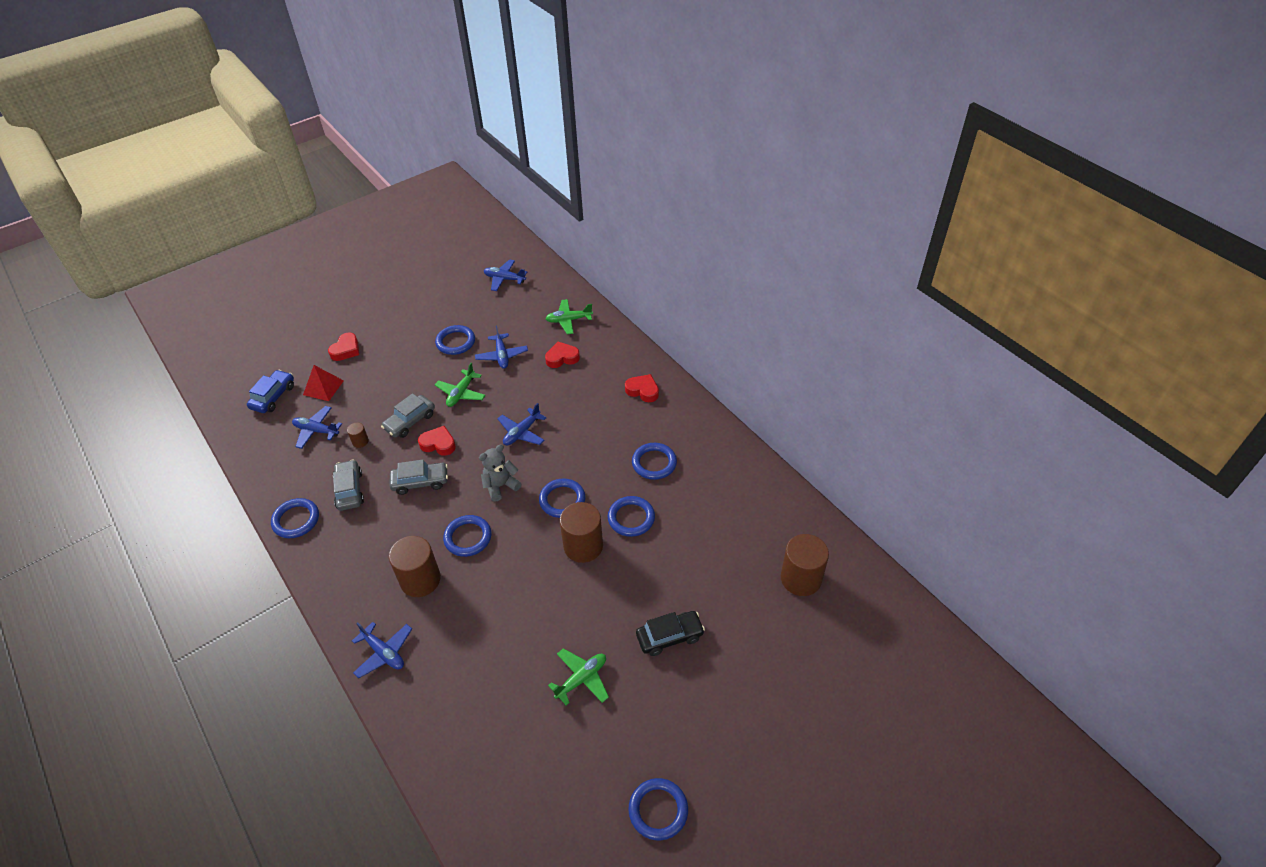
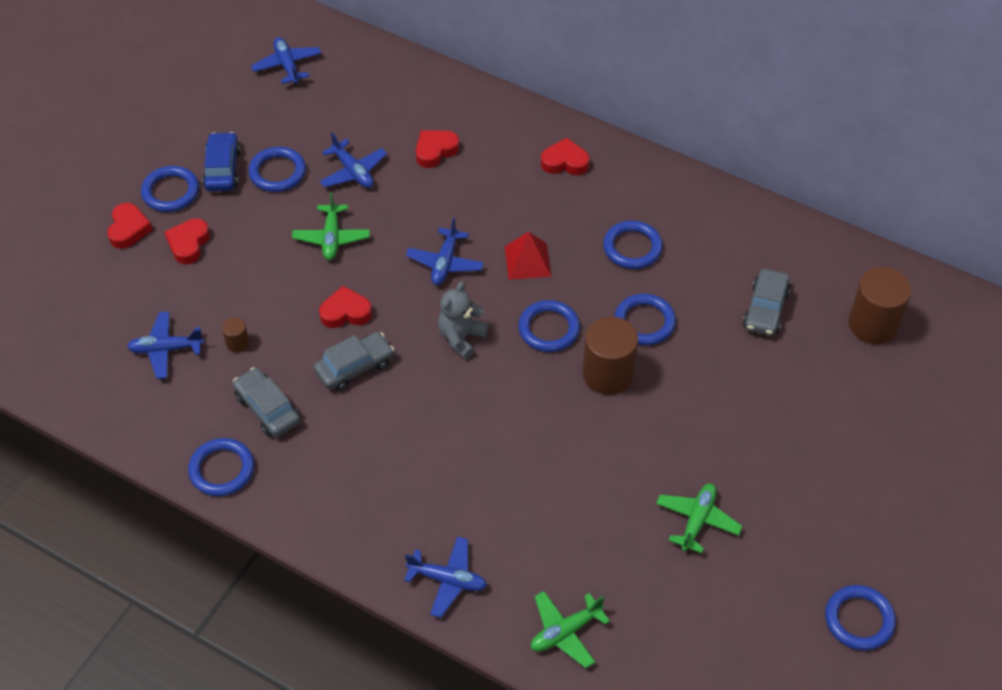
camera: 25 degrees left, 5 degrees up
blue car [247,370,294,413] -> blue car moved to [202,132,241,191]
red pyramid [303,365,344,401] -> red pyramid moved to [505,231,551,280]
grey car [381,393,435,438] -> grey car moved to [743,268,791,336]
brown cylinder [389,536,441,597] -> none
blue ring [443,515,491,557] -> blue ring moved to [141,166,199,212]
blue plane [484,259,527,291] -> blue plane turned 75 degrees clockwise [251,37,321,85]
green plane [545,299,593,334] -> green plane moved to [531,591,610,668]
black car [636,611,705,656] -> none
none -> red heart [164,218,210,264]

